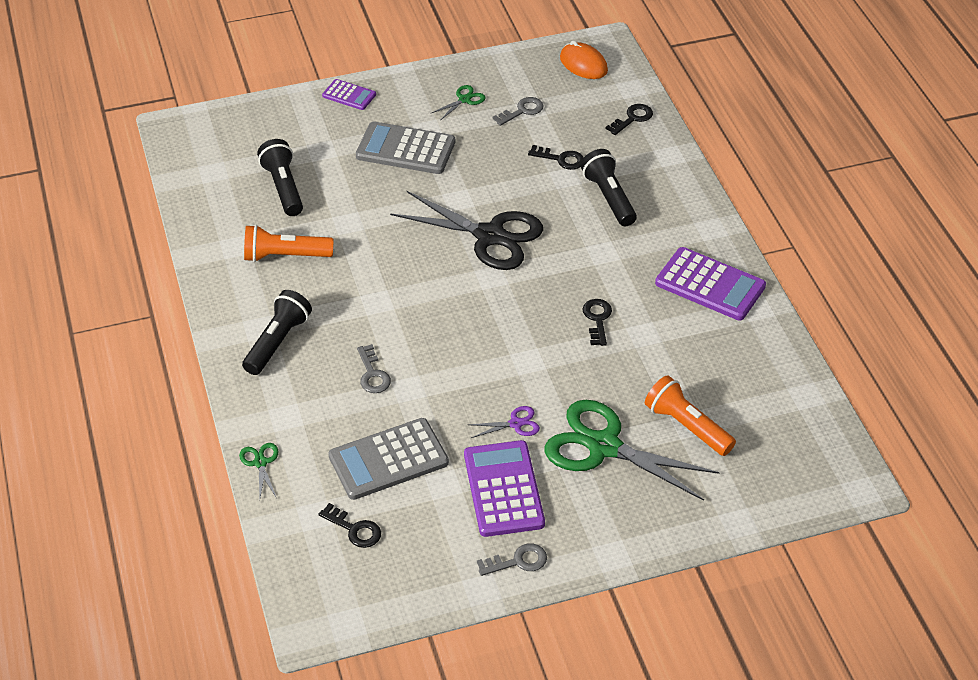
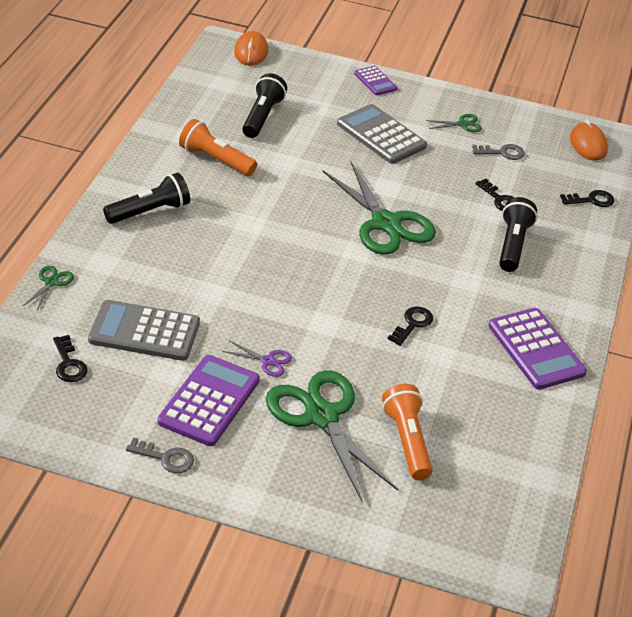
camera: 30 degrees right, 5 degrees down
grey key [357,344,391,393] -> none
black scissors [390,191,543,270] -> green scissors [322,162,436,255]
none -> orange mouse [234,31,268,65]

